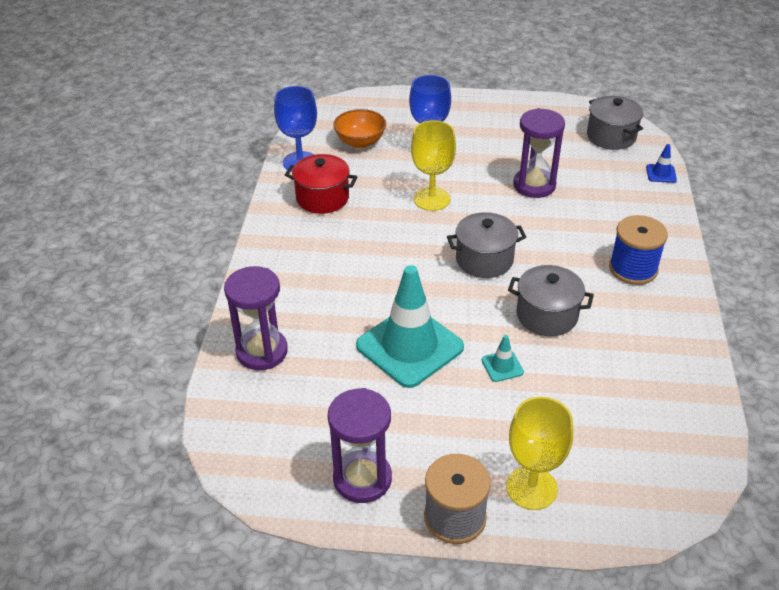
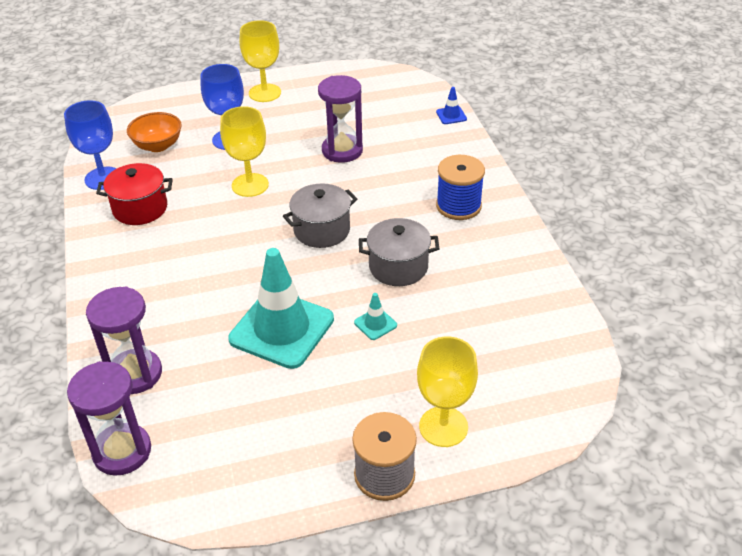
camera: 20 degrees left, 0 degrees up
purple hourglass [328,388,392,503] -> purple hourglass moved to [67,361,151,476]
grey pot [587,96,643,150] -> none
none -> yellow goblet [240,20,281,102]

